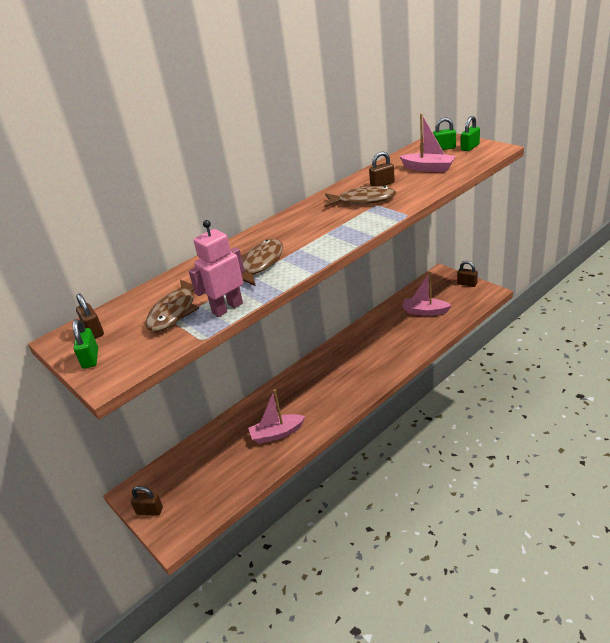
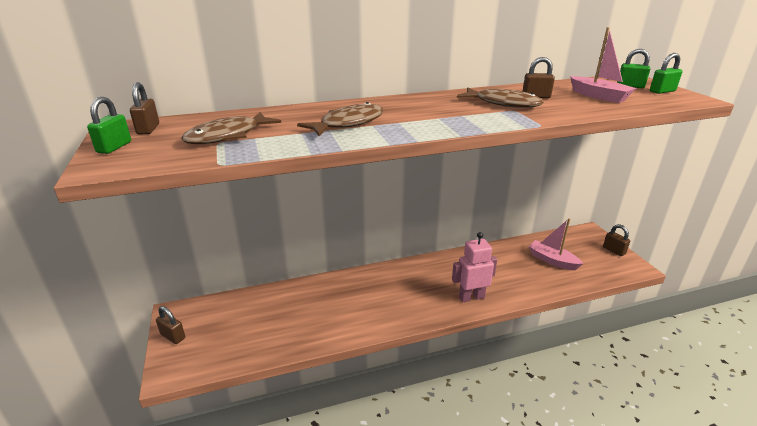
camera: 20 degrees right, 5 degrees down
pink robot [189,220,245,317] -> pink robot moved to [452,232,497,302]
pink boat [248,389,305,444] -> none

